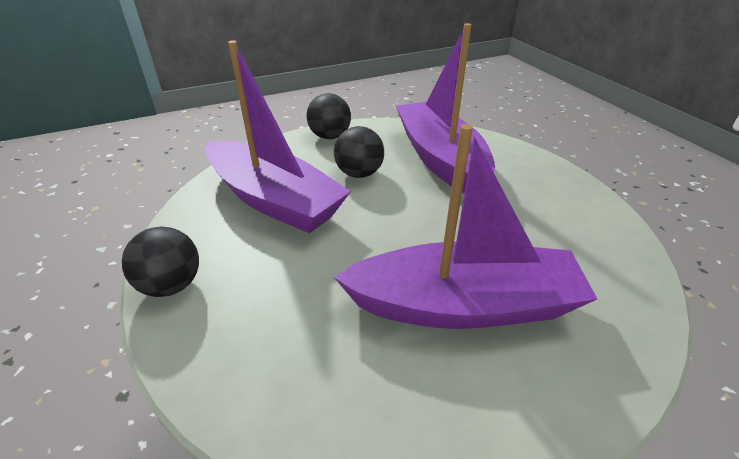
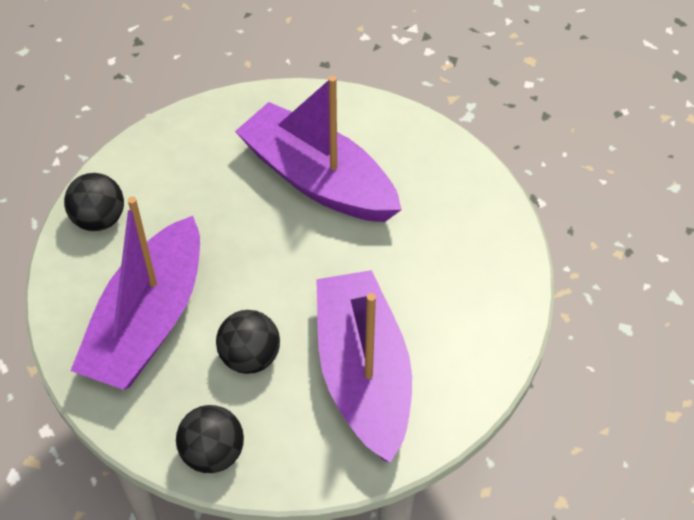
camera: 140 degrees left, 15 degrees up
black ball [122,227,199,297] -> black ball moved to [64,173,124,231]

